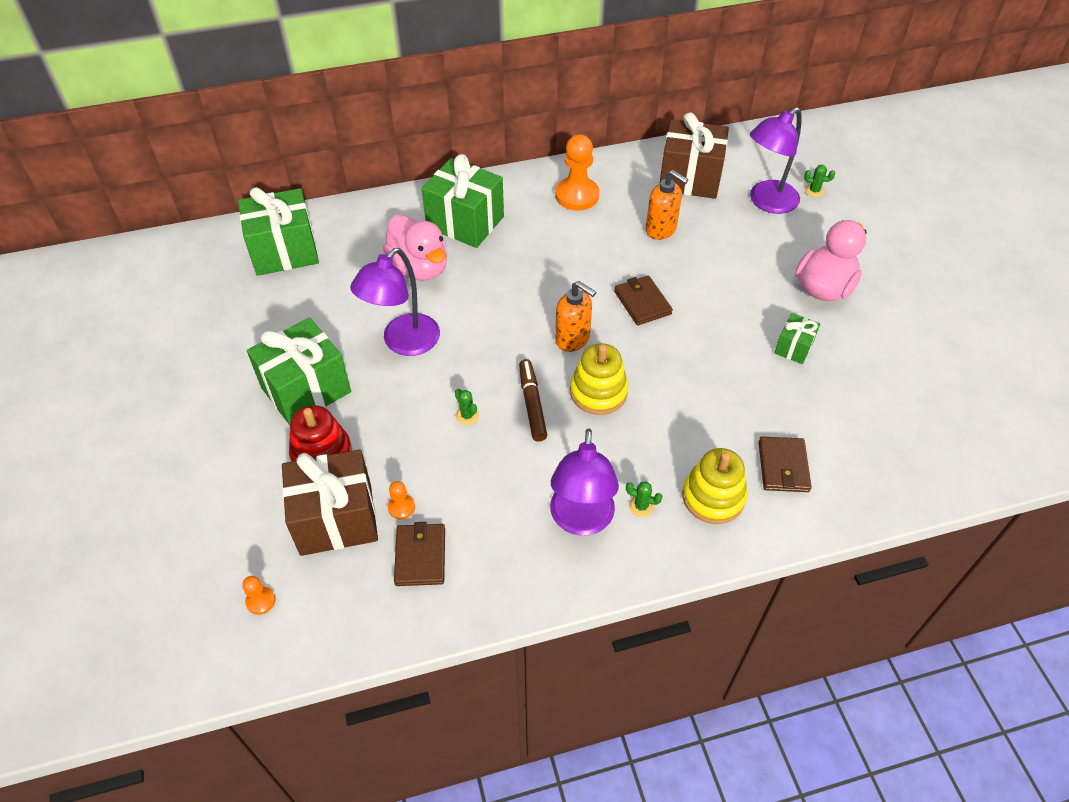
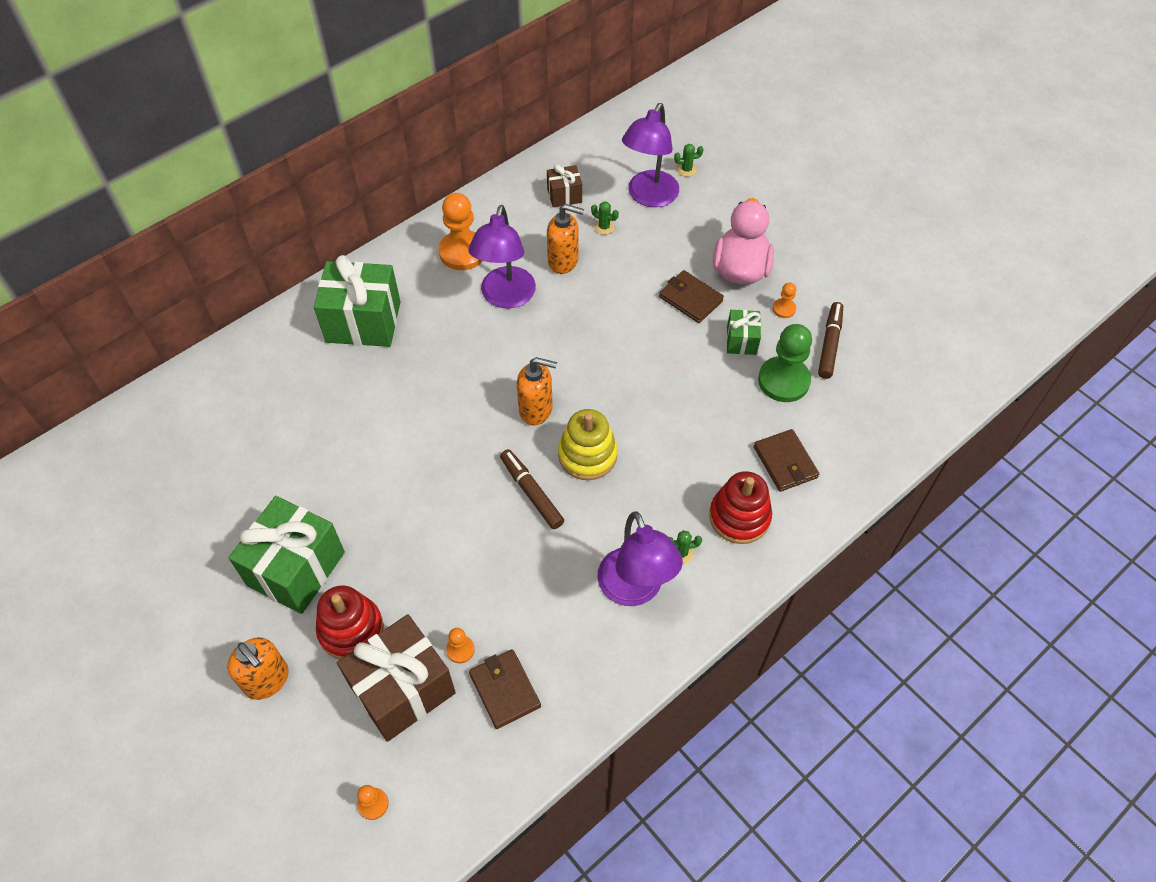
camera: 25 degrees left, 5 degrees up
green gift [238,187,319,276] -> none
purple lamp [350,248,440,356] -> purple lamp moved to [468,205,536,308]
pink duck [383,215,447,280] -> none
green cactus [455,389,479,425] -> green cactus moved to [591,201,619,235]
brown wallet [614,275,673,326] -> brown wallet moved to [659,270,724,323]
brown gift [659,113,729,199] -> brown gift [547,164,582,207], size x0.50
yellow stacking toy [682,448,747,524] -> red stacking toy [709,471,772,544]
none -> orange soap dispenser [227,637,289,700]
none -> green pawn [758,324,812,402]
none -> orange pawn [773,283,796,318]
none -> brown marker [818,302,843,379]

